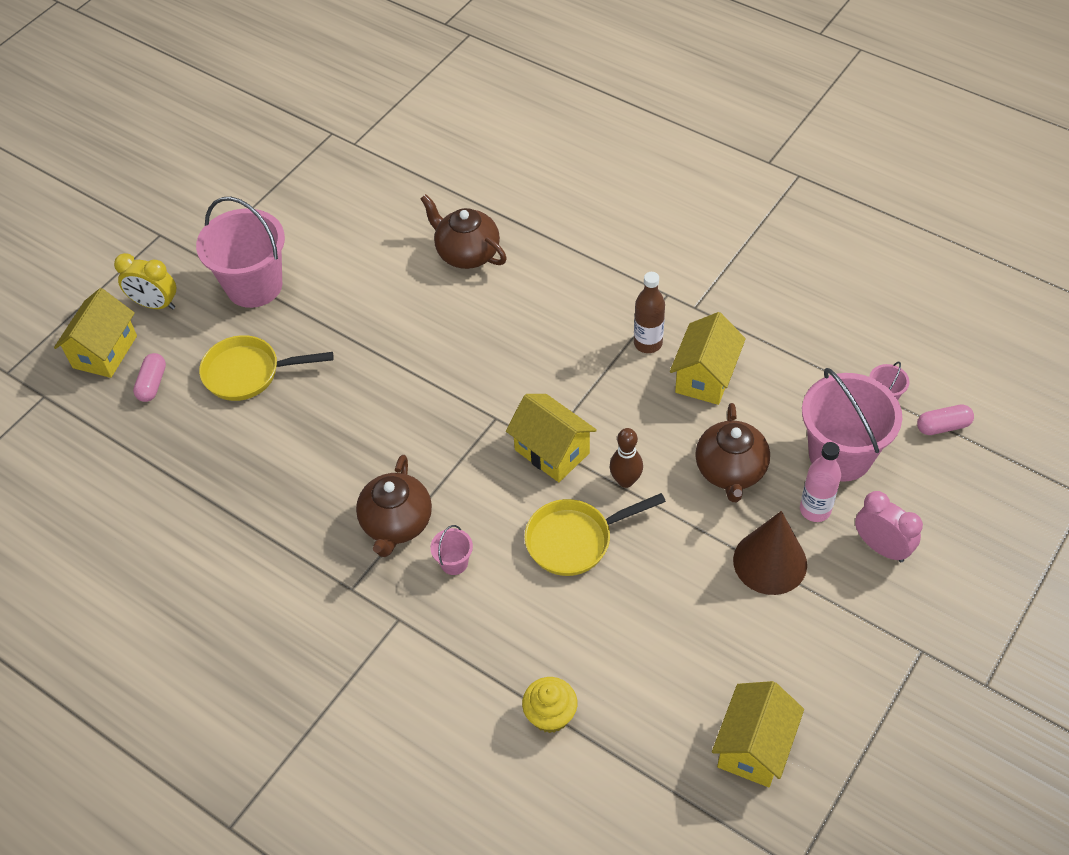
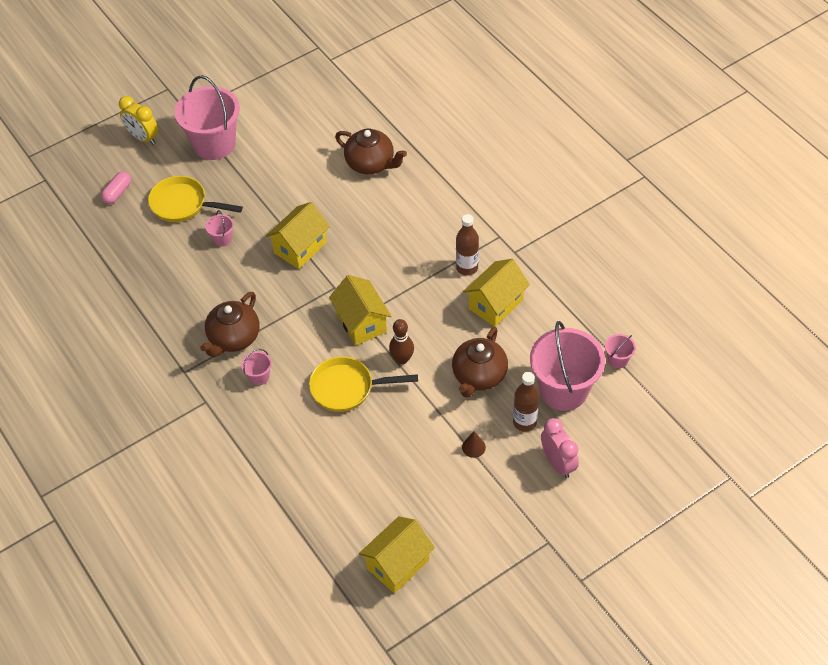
camera: 20 degrees right, 0 degrees up
yellow house [54,288,137,378] -> yellow house moved to [266,202,330,269]
brown teapot [421,194,507,269] -> brown teapot turned 150 degrees clockwise [335,129,407,174]
yellow cupcake [522,677,577,733] -> none
brown cone [733,511,807,595] -> brown cone [462,431,486,458], size x0.43
pink bottle [800,442,841,522] -> brown bottle [513,372,539,432]
pink capsule [917,404,974,435] -> none
none -> pink bucket [205,210,234,247]

